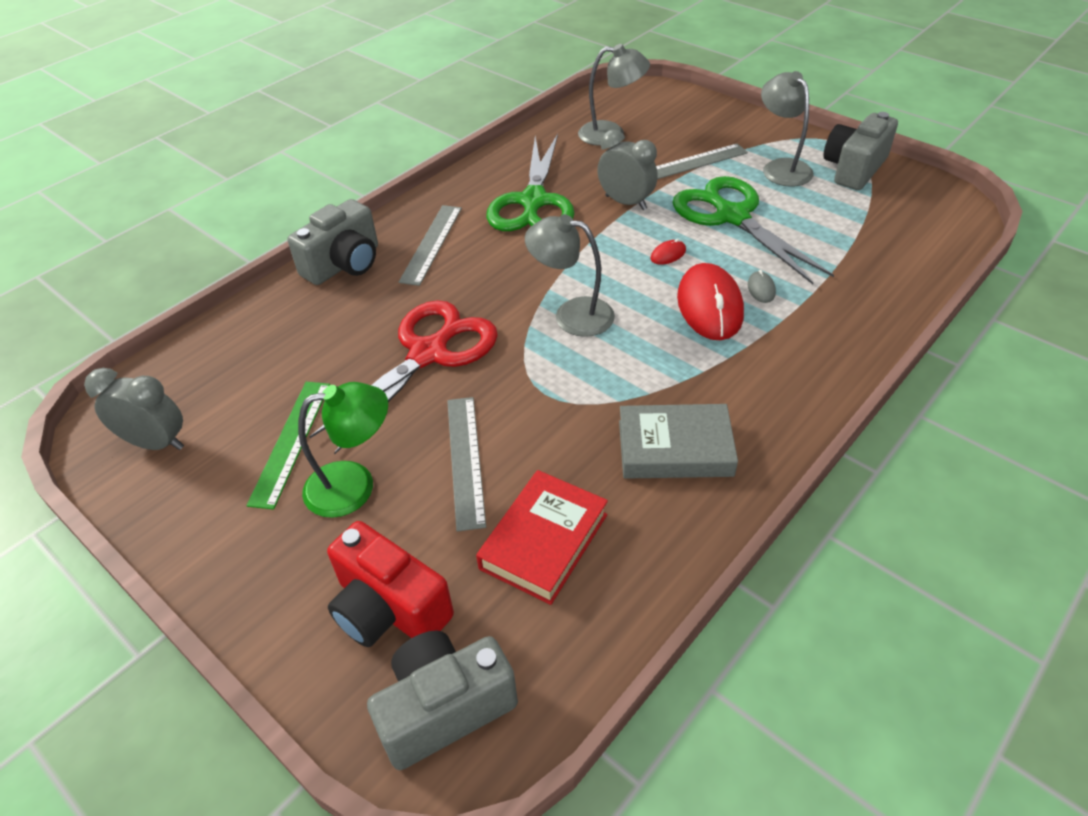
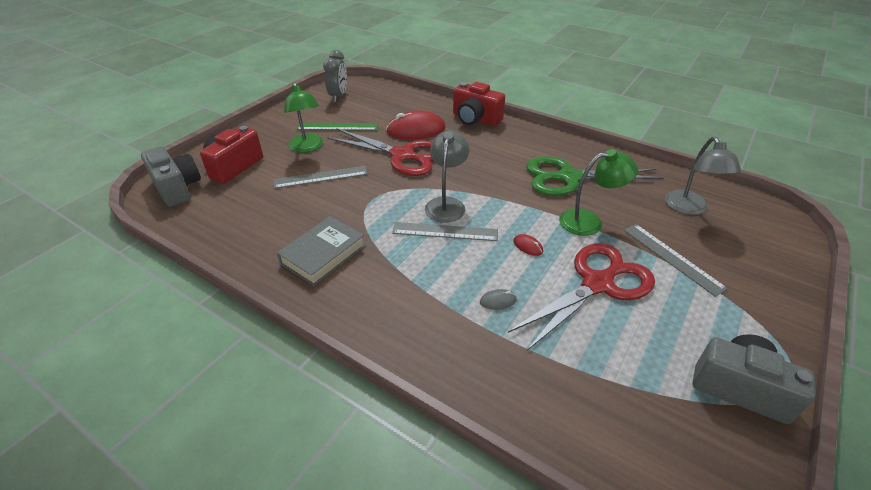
camera: 80 degrees right, 5 degrees down
grey camera [287,199,378,285] -> red camera [453,82,505,126]
grey ruler [399,205,462,286] -> grey ruler moved to [392,222,498,241]
red book [476,470,608,605] -> none
grey clock [597,130,658,210] -> green lamp [559,149,638,236]
grey book [619,404,738,479] -> grey book turned 45 degrees clockwise [277,216,366,286]
green scissors [673,176,834,284] -> red scissors [508,243,655,351]
red mouse [677,263,744,340] -> red mouse moved to [386,110,445,139]
grey lamp [761,71,814,187] -> none

